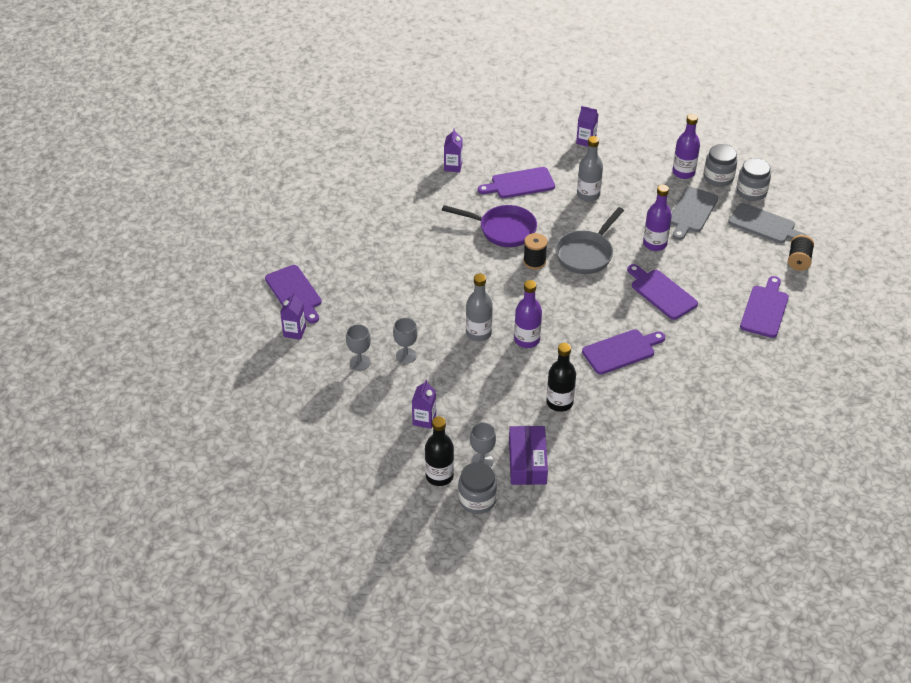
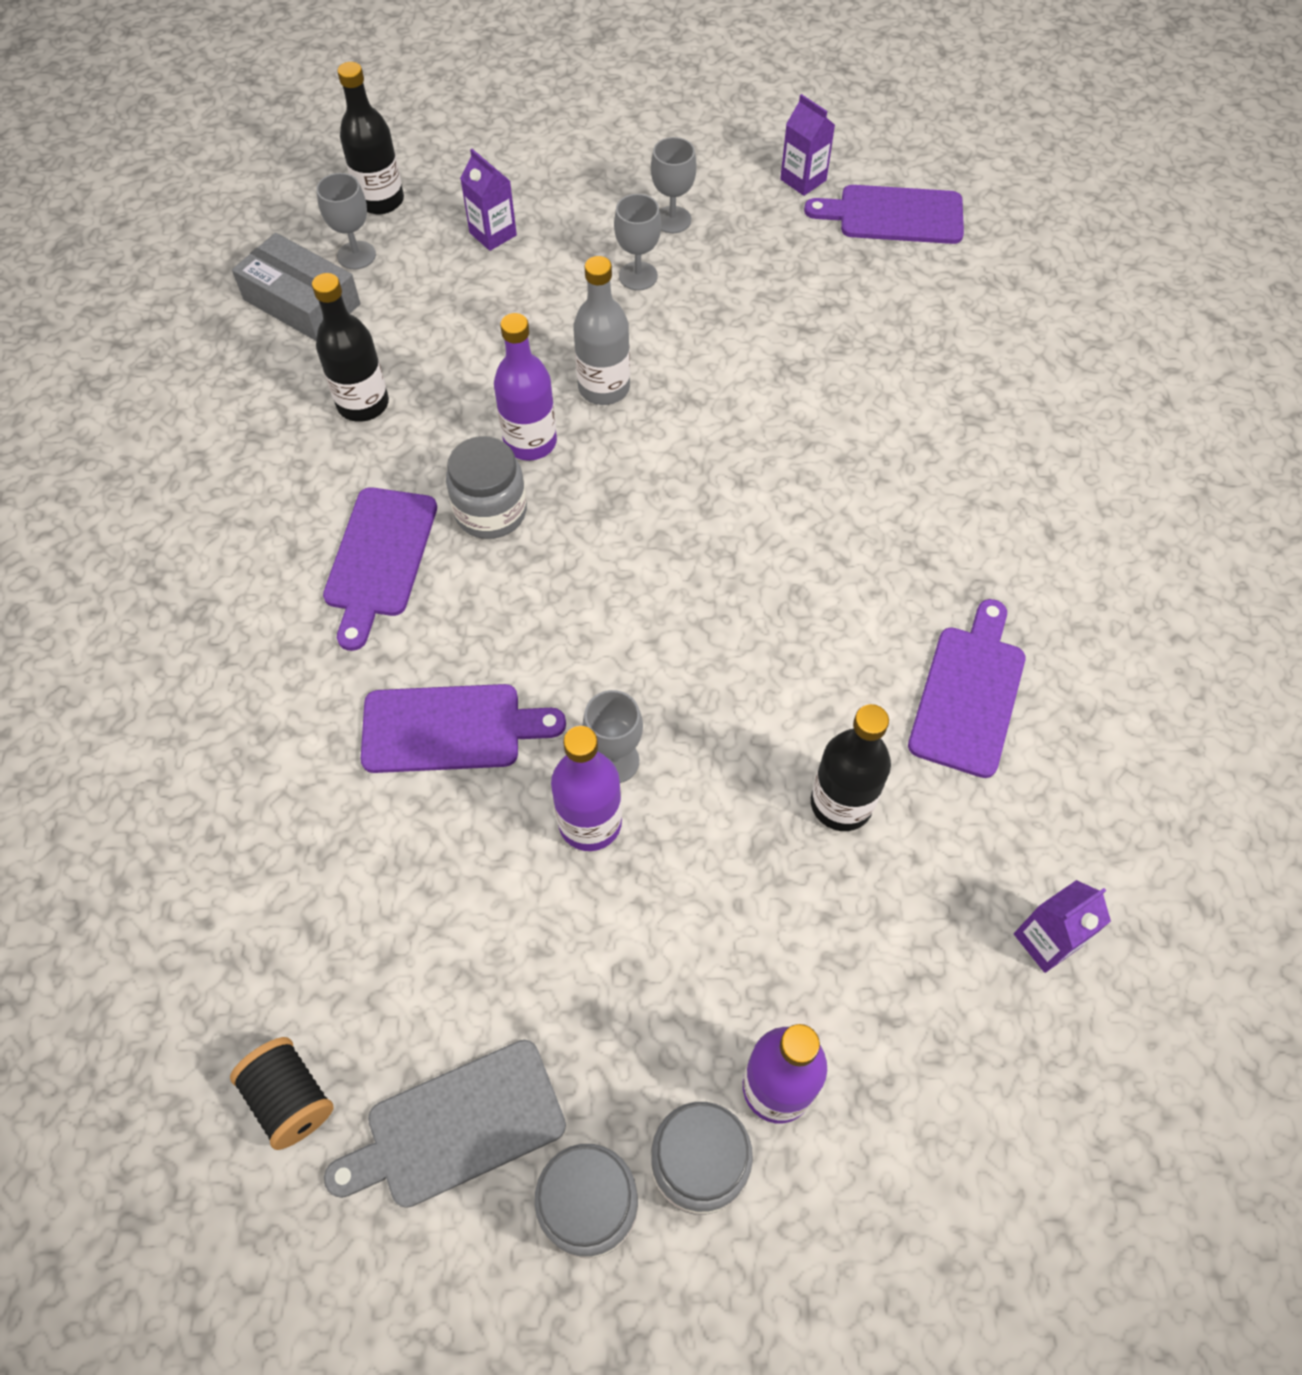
camera: 125 degrees right, 15 degrees up
purple pan [442,205,537,247] -> none
purple carton [444,128,462,172] -> none
grey jar [458,462,497,514] -> grey jar moved to [446,436,527,539]
purple box [509,426,548,485] -> grey box [232,233,360,341]
black spool [523,233,548,269] -> none
grey pan [555,207,624,274] -> none
grey bottle [577,136,603,202] -> black bottle [811,704,891,831]
grey cutting board [671,187,718,240] -> none
purple cutting board [740,276,789,338] -> none
none -> grey goblet [583,690,643,783]

